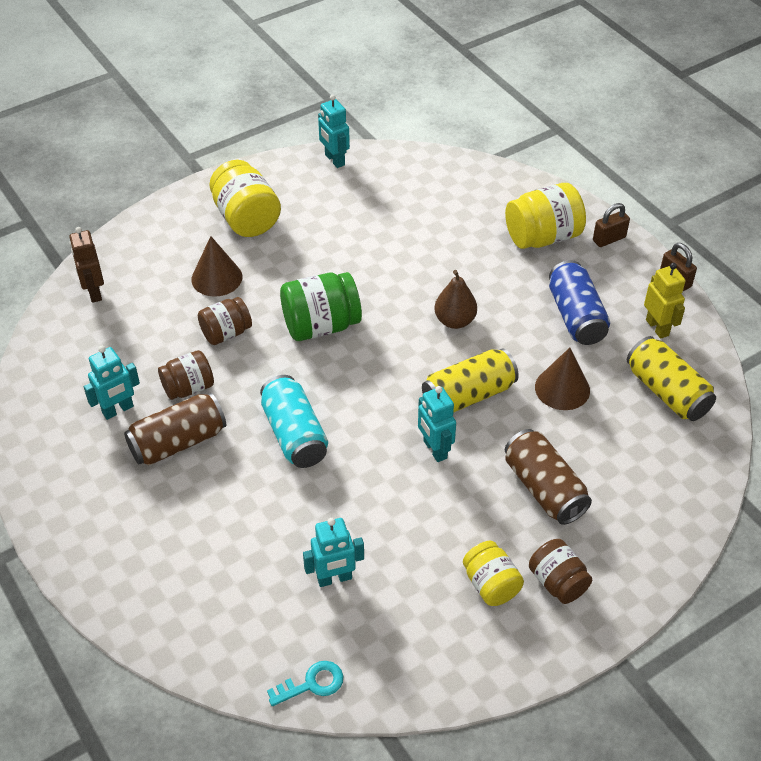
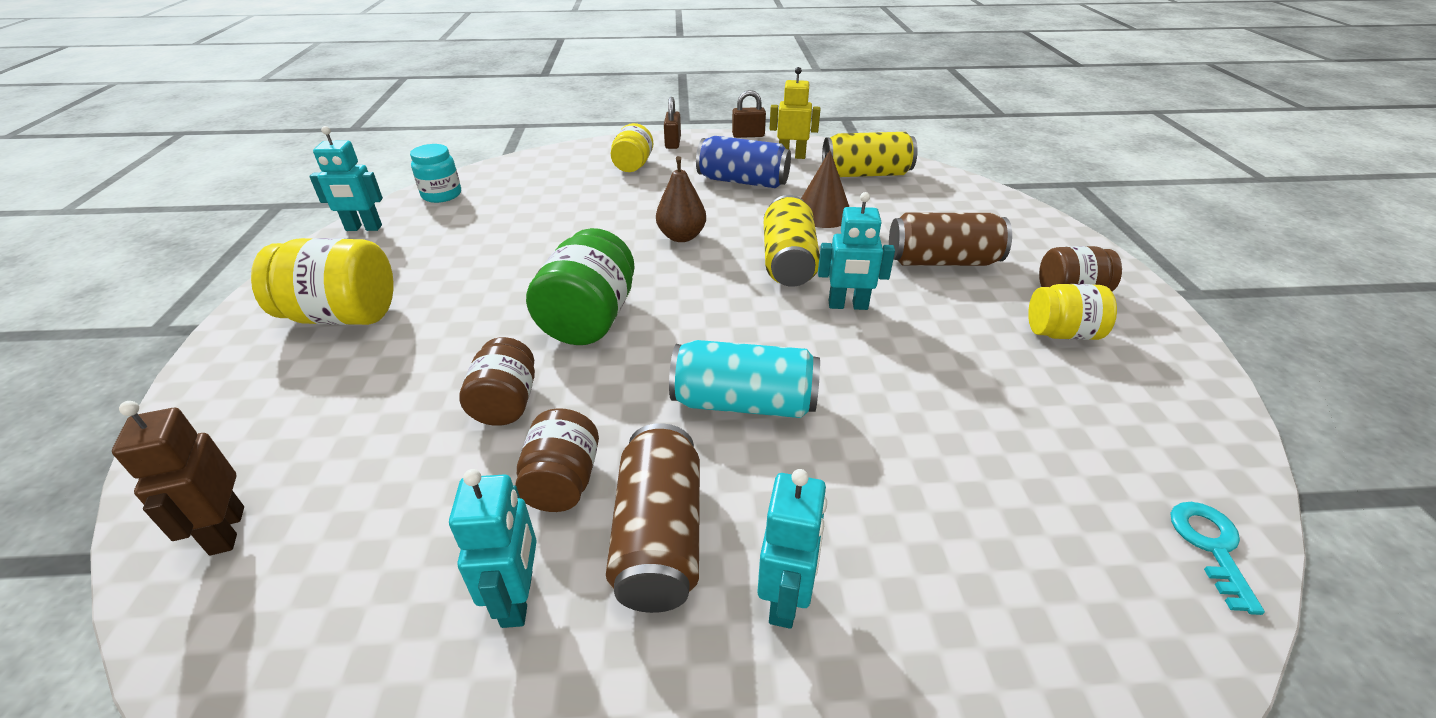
camera: 60 degrees left, 10 degrees down
brown robot [69,227,104,303] -> brown robot turned 60 degrees clockwise [112,401,244,555]
brown cone [191,236,242,297] -> none
turquoise robot [303,518,364,587] -> turquoise robot moved to [757,469,827,629]
yellow jar [505,183,586,249] -> yellow jar [611,123,653,172], size x0.63
none -> turquoise jar [410,144,461,203]

